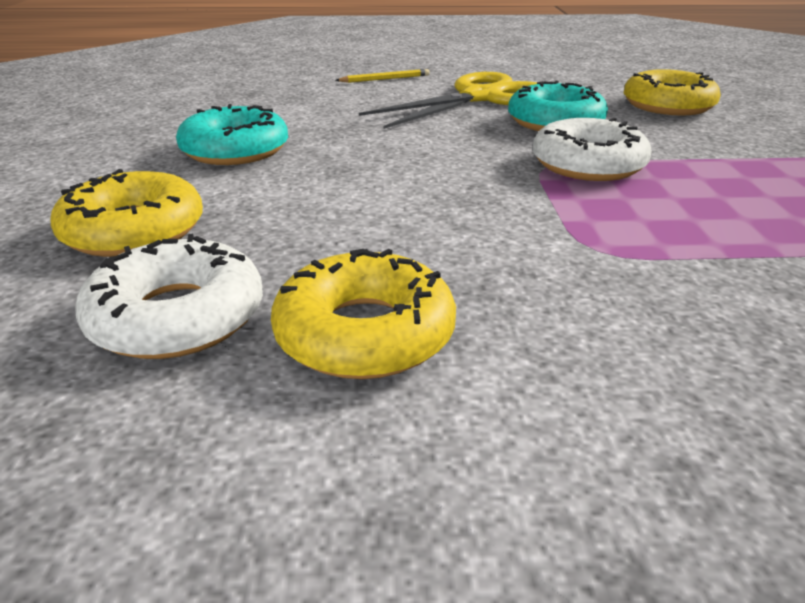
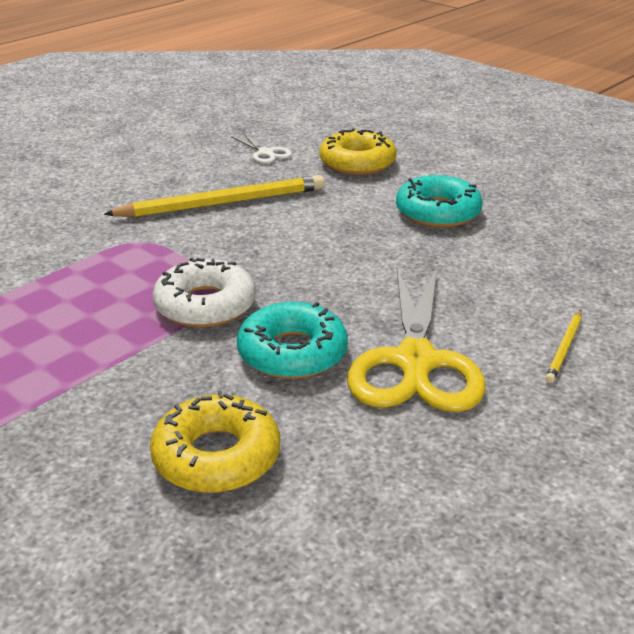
camera: 135 degrees right, 0 degrees up
white donut [75,234,263,359] -> white scissors [231,133,292,164]
yellow donut [271,249,456,379] -> none
none -> yellow pencil [104,175,325,217]

